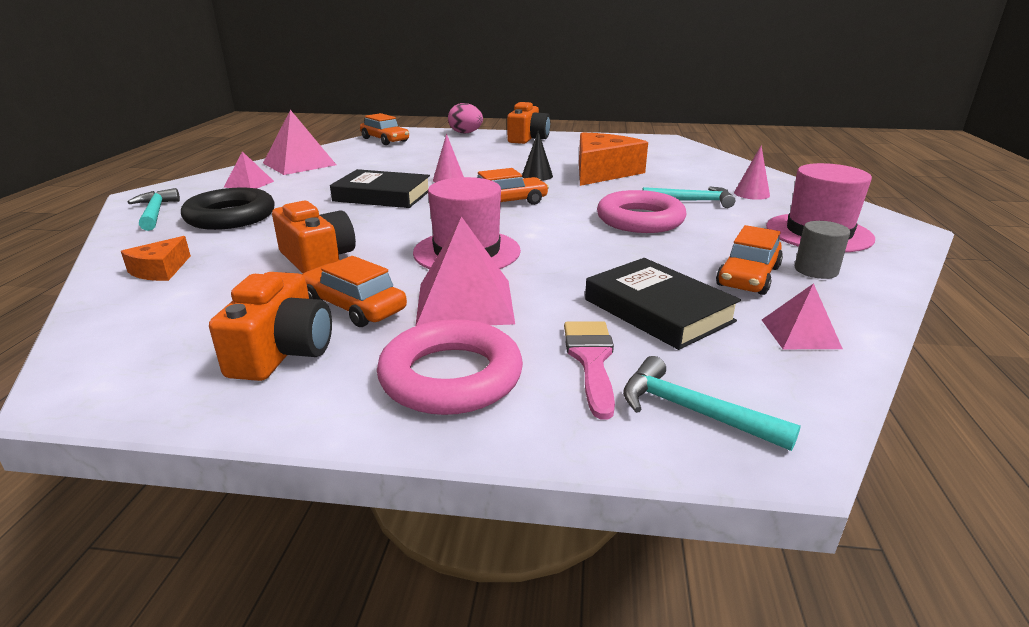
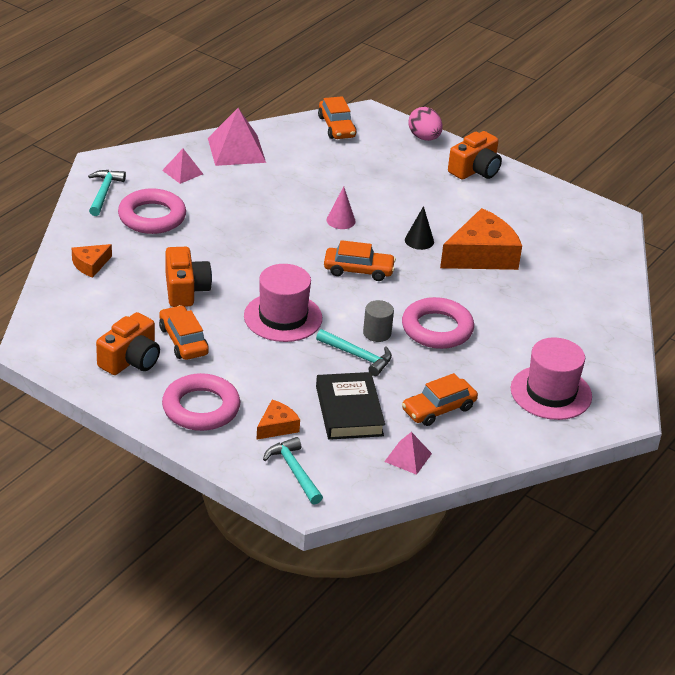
camera: 25 degrees right, 10 degrees up
black ring [181,187,275,230] -> pink ring [118,188,186,234]
black book [330,169,430,208] -> none
pink pyramid [415,216,515,326] -> none
pink brush [564,321,615,419] -> orange cheese [256,400,300,440]
turquoise hammer [642,187,735,208] -> turquoise hammer moved to [316,329,392,376]
pink cone [734,145,770,200] -> none
grey cylinder [795,221,850,279] -> grey cylinder moved to [363,300,394,342]

